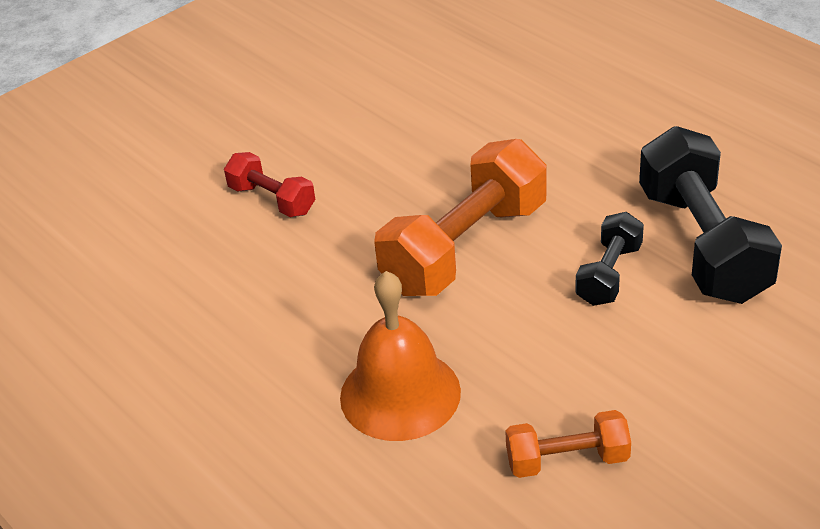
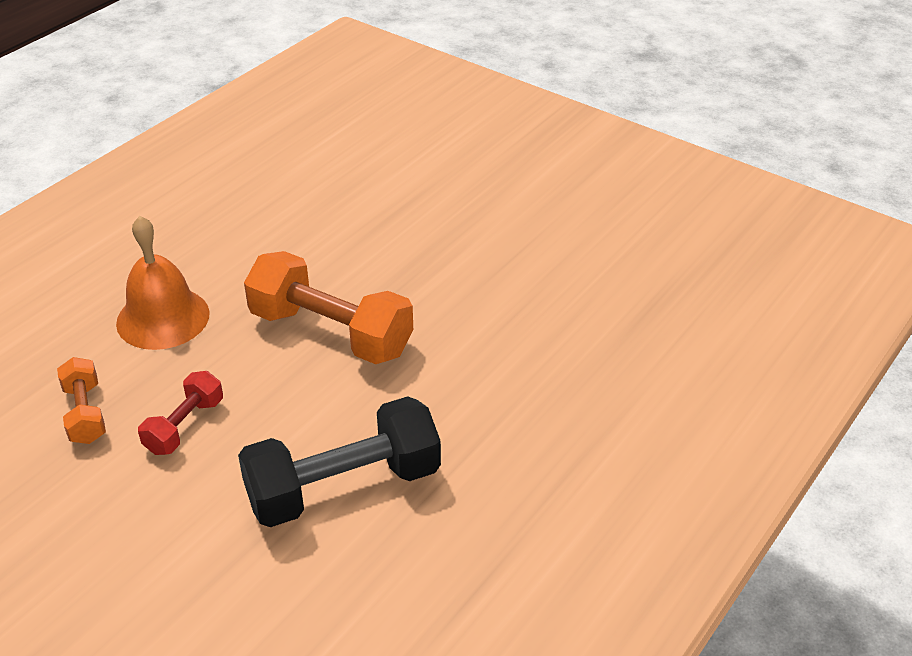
camera: 75 degrees right, 0 degrees up
red dumbbell [224,152,315,217] -> red dumbbell moved to [138,371,223,455]
black dumbbell [575,212,644,306] -> none

